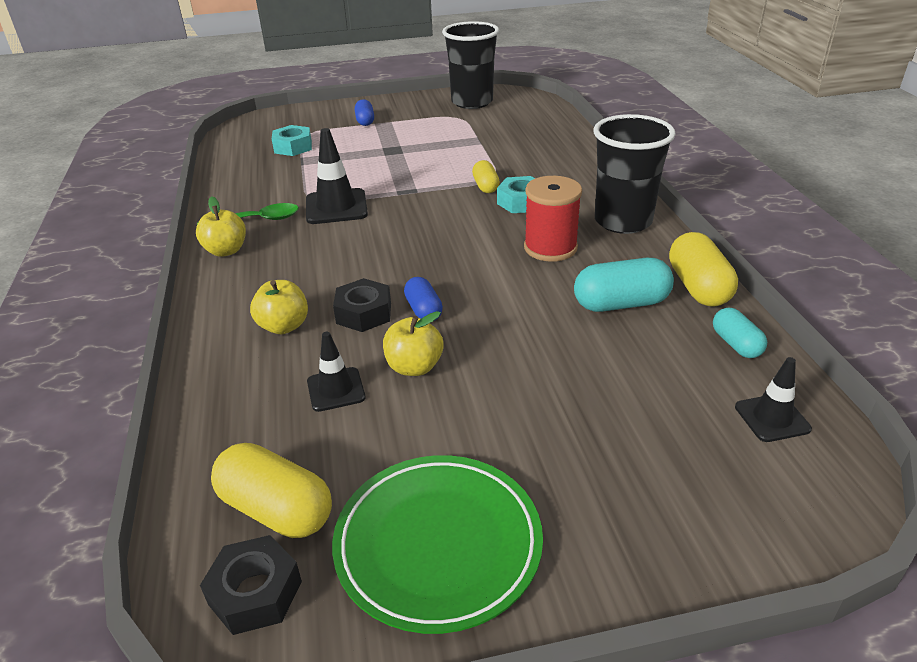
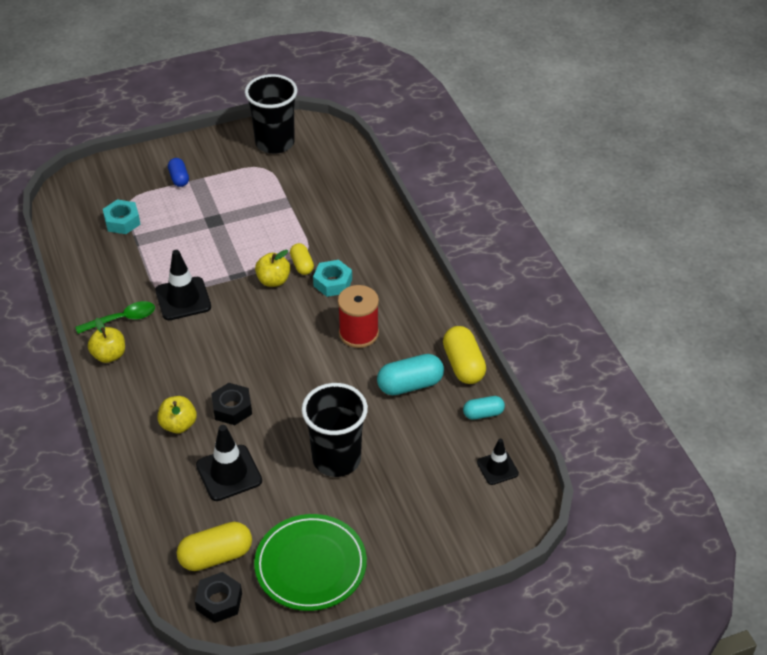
camera: 10 degrees left, 10 degrees up
yellow capsule [211,443,332,538] -> yellow capsule turned 45 degrees counterclockwise [177,522,252,571]
black traffic cone [307,332,365,412] -> black traffic cone [196,425,262,501], size x1.62
yellow apple [383,311,443,376] -> yellow apple moved to [255,250,291,287]
blue capsule [404,277,443,321] -> none
black cup [593,114,676,234] -> black cup moved to [302,383,368,477]
turquoise capsule [713,308,767,358] -> turquoise capsule turned 75 degrees counterclockwise [463,396,505,420]

